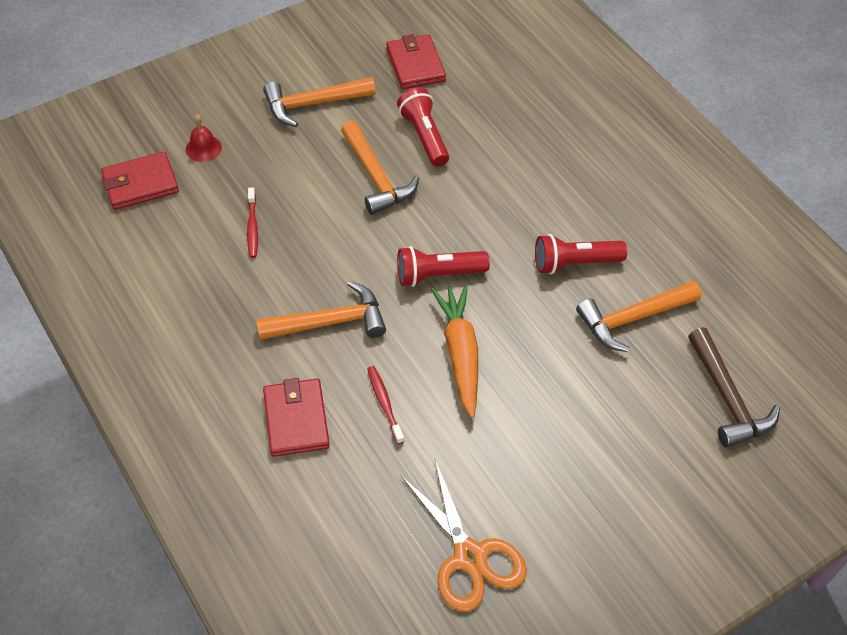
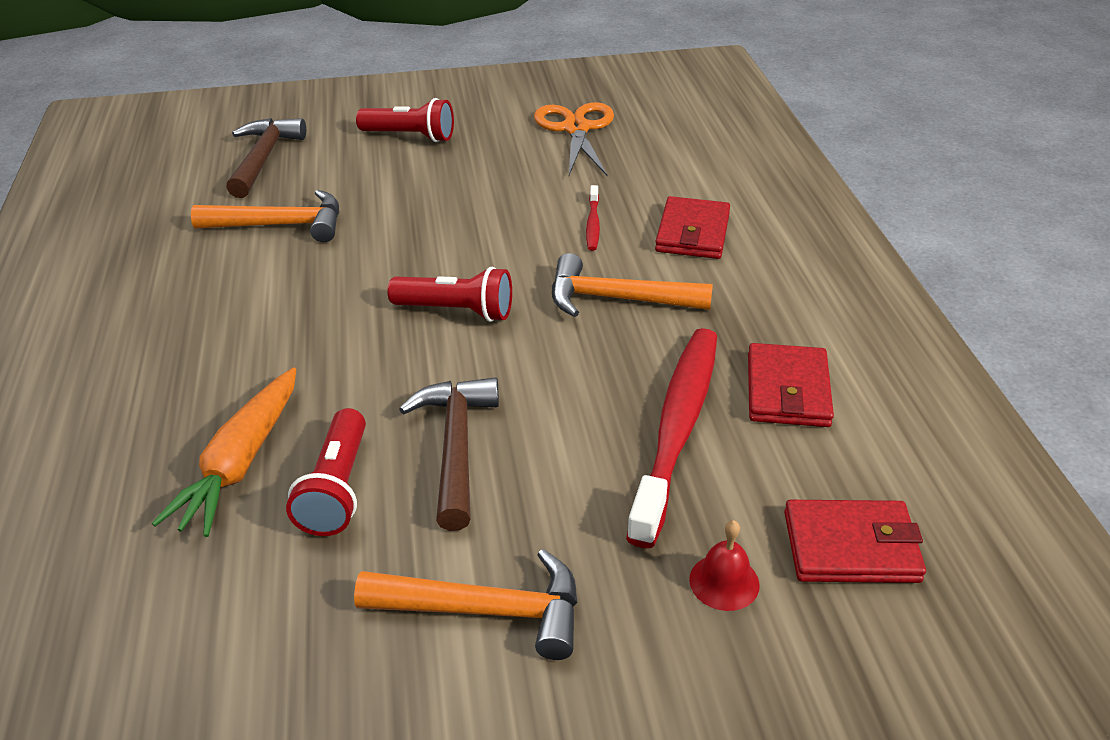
camera: 155 degrees left, 15 degrees down
red toothbrush [247,187,258,258] -> red toothbrush [626,328,717,548], size x2.33
orange hammer [341,120,419,215] -> brown hammer [399,377,499,531]
red wallet [386,34,446,89] -> red wallet moved to [748,343,834,427]
orange carrot [431,285,478,418] -> orange carrot moved to [152,367,296,537]
red flashlight [535,234,627,274] -> red flashlight moved to [356,98,454,142]

